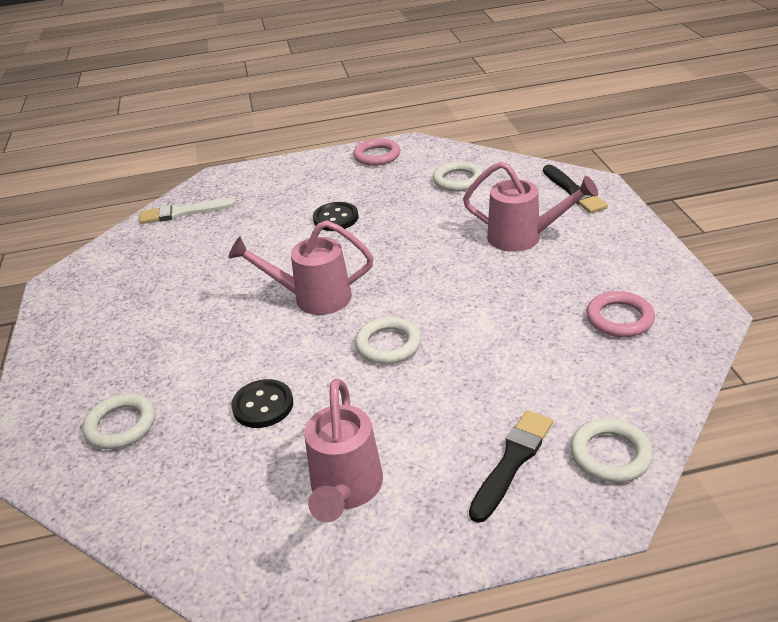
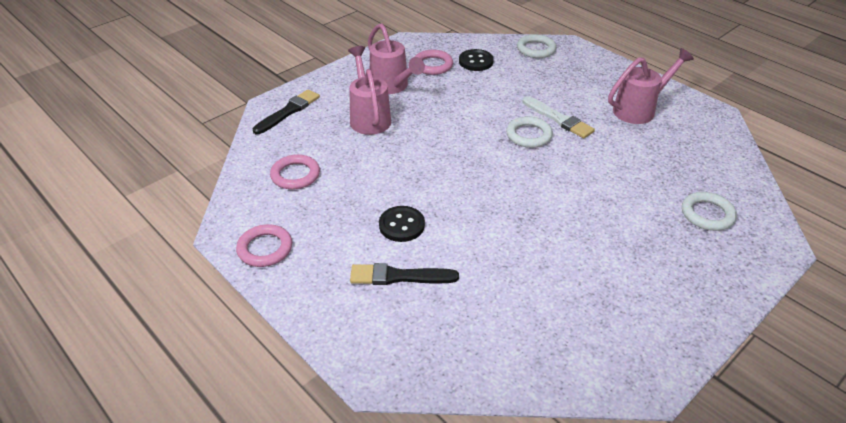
camera: 125 degrees left, 5 degrees up
white brush [139,198,236,224] -> white brush moved to [523,96,595,138]
pink watering can [228,220,374,315] -> pink watering can moved to [368,23,425,94]
black button [231,379,293,428] -> black button moved to [459,49,494,71]
white ring [433,161,483,191] -> pink ring [270,154,320,190]
black brush [469,410,553,523] -> black brush moved to [350,263,459,285]

